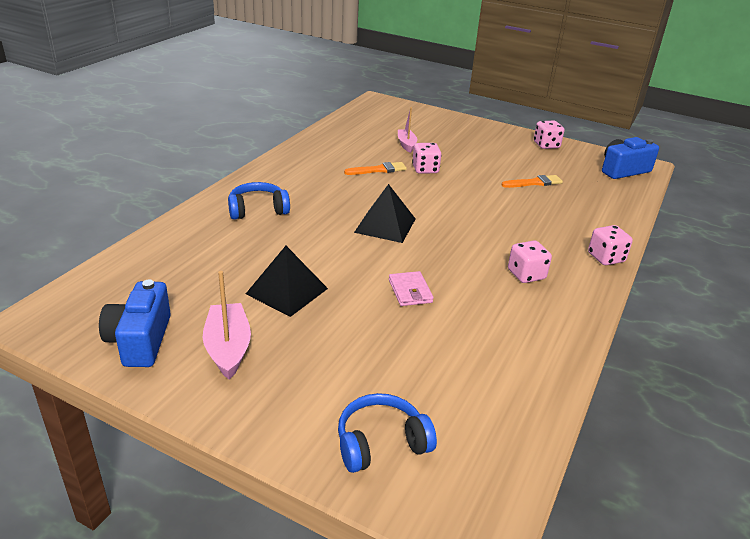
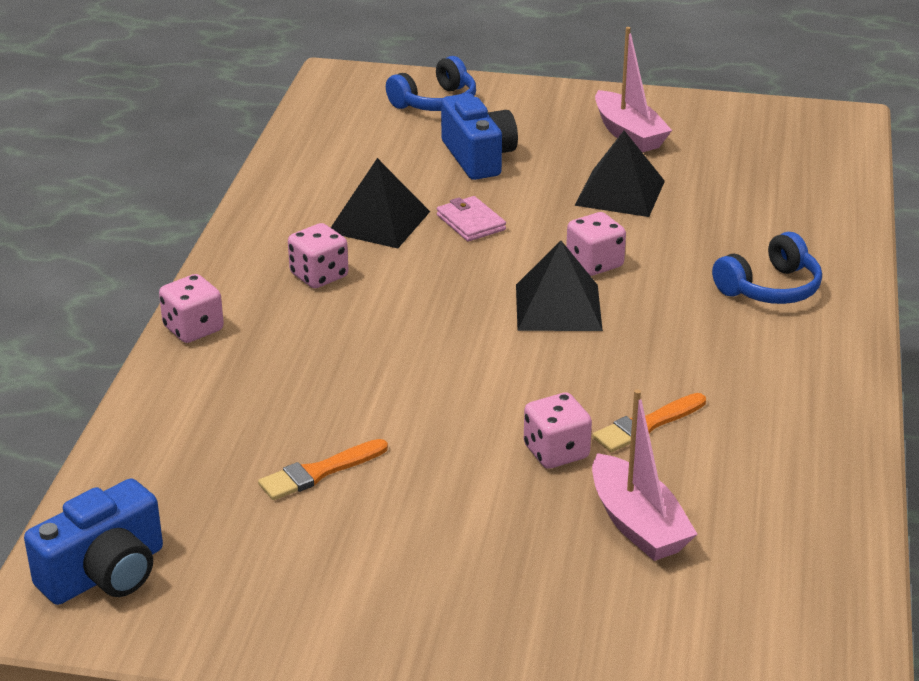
camera: 165 degrees right, 0 degrees up
blue camera [99,279,171,367] -> blue camera moved to [441,93,518,180]
pink boat [398,107,417,153] -> pink boat [592,389,697,561], size x1.50
pink dice [534,121,565,149] -> pink dice moved to [566,212,626,276]
none -> black pyramid [331,158,430,248]

